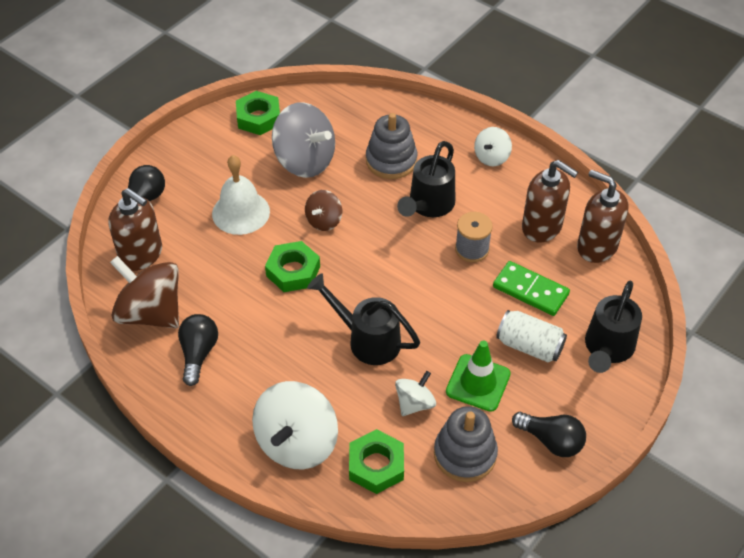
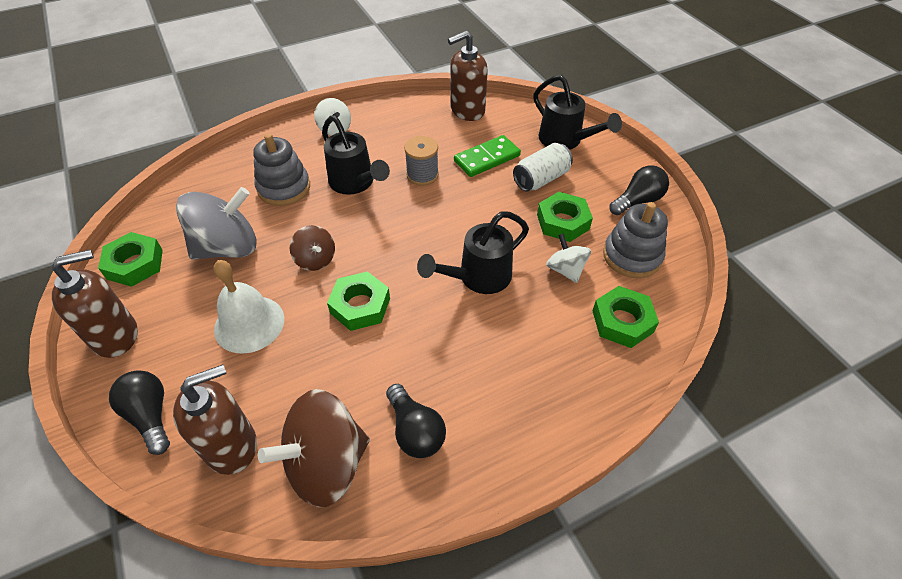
camera: 65 degrees left, 0 degrees up
black light bulb [178,314,218,386] -> black light bulb turned 150 degrees counterclockwise [386,384,446,458]
white spinning top [252,381,338,469] -> none
green traffic cone [446,341,511,412] -> green nut [537,192,593,242]
brown soap dispenser [522,160,578,243] -> brown soap dispenser moved to [51,249,138,358]

